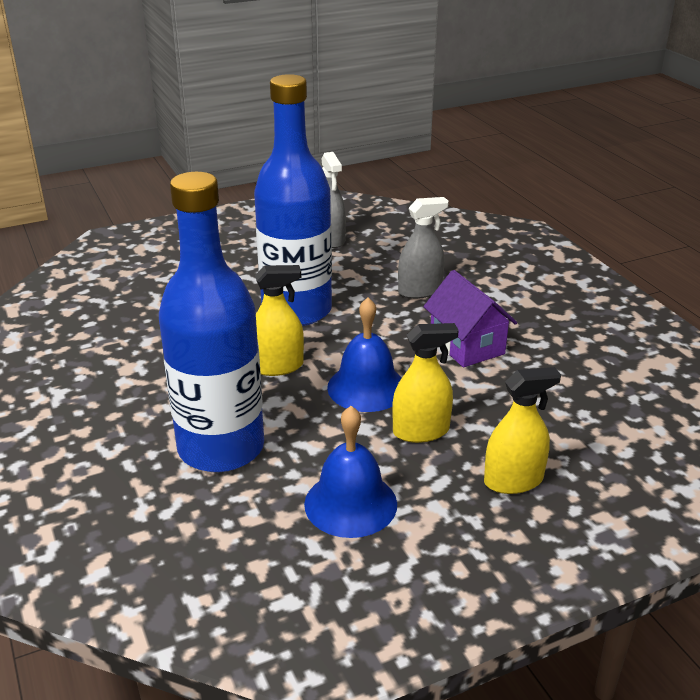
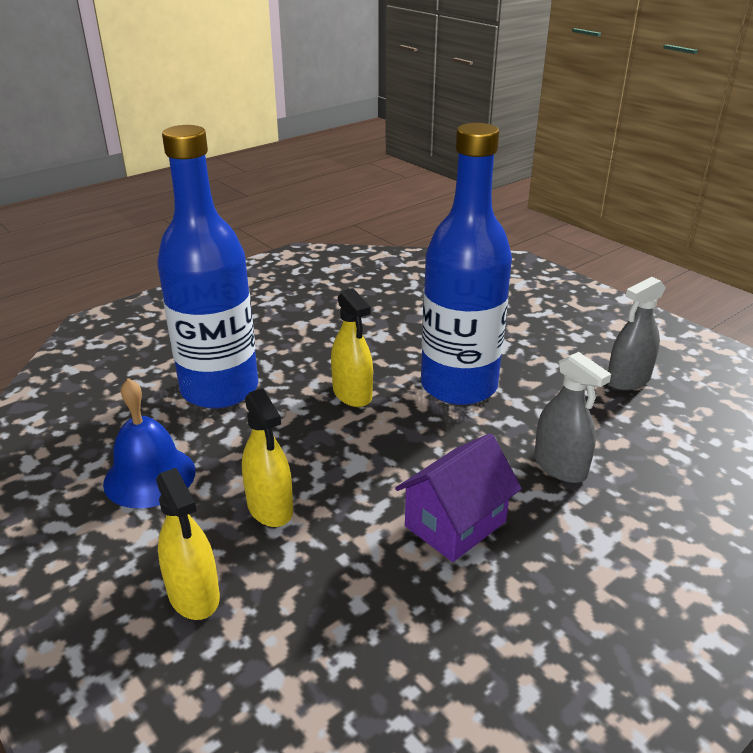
camera: 75 degrees right, 0 degrees up
blue bell [327,298,401,412] -> none

